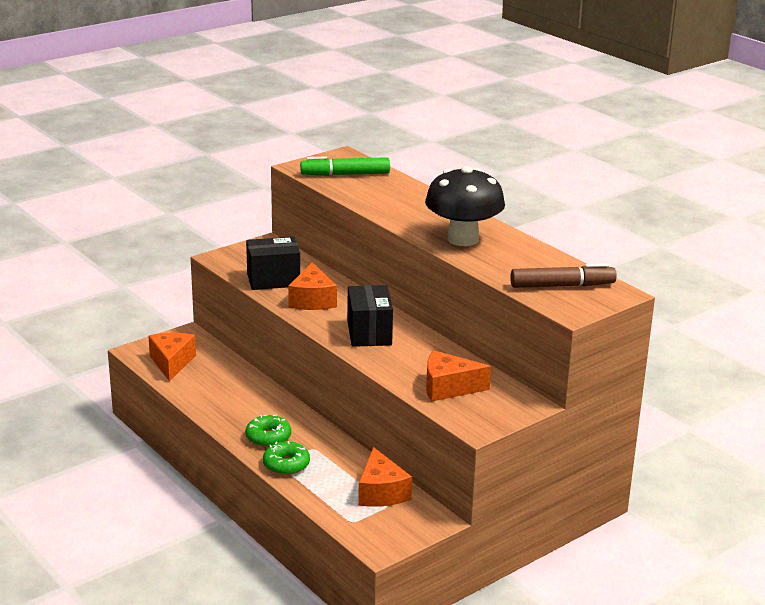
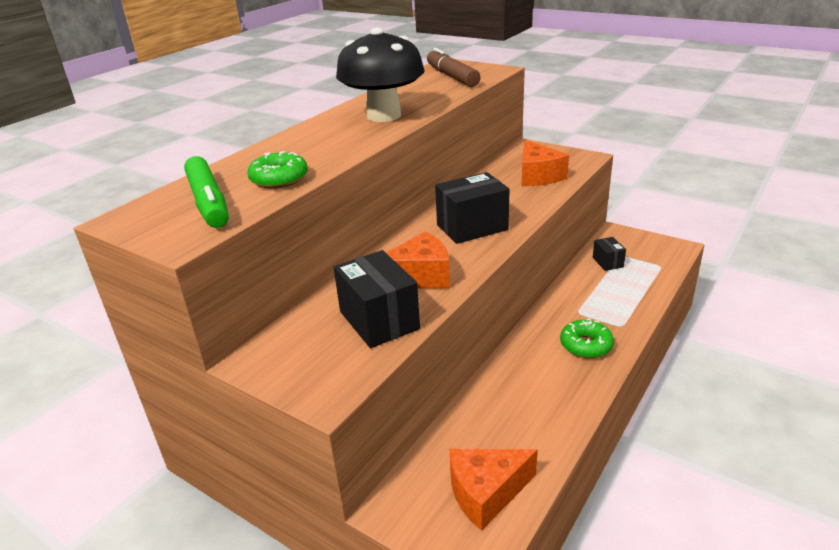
camera: 105 degrees left, 5 degrees up
green donut [263,441,310,475] -> green donut moved to [247,151,308,189]
orange cheese [358,447,412,507] -> black box [593,237,626,271]

